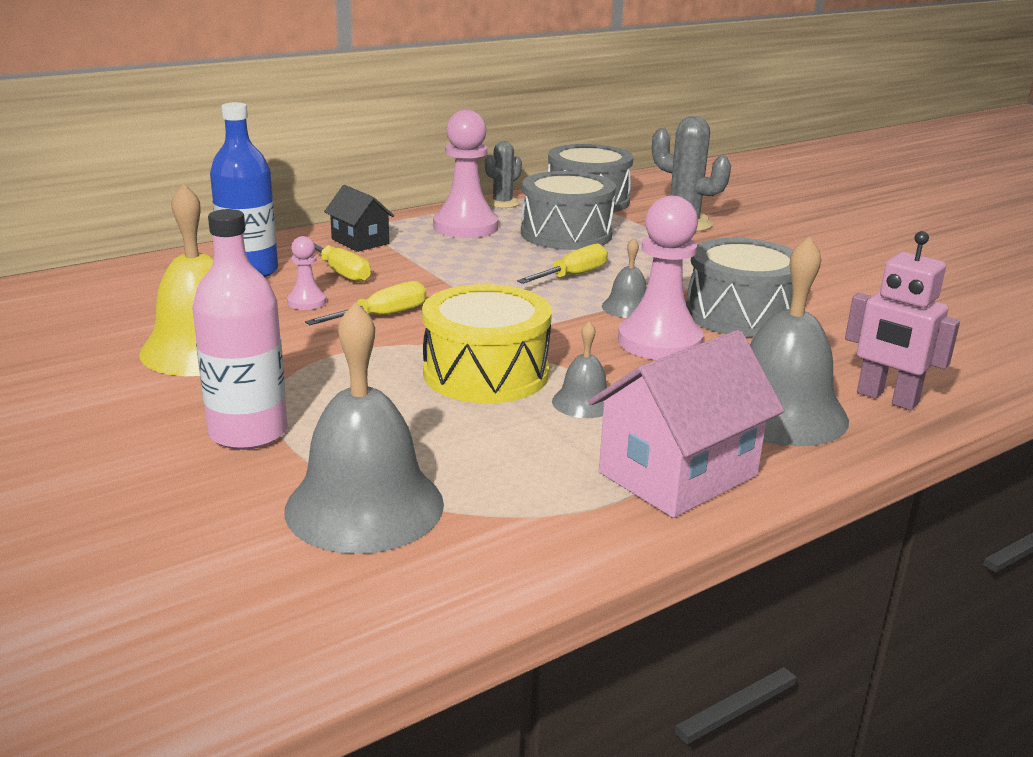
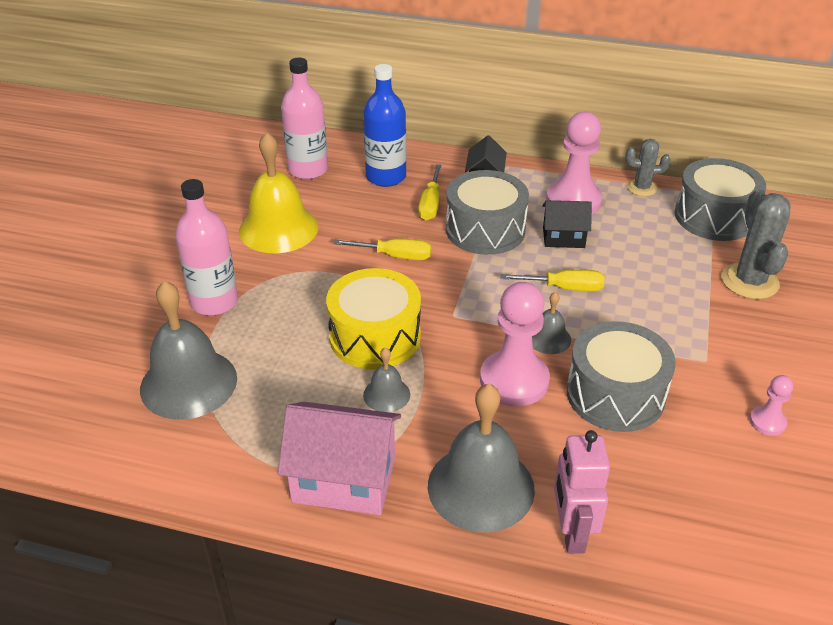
camera: 50 degrees right, 15 degrees up
pink pawn [287,236,326,310] -> pink pawn moved to [750,375,793,436]
grey drum [521,171,616,250] -> grey drum moved to [446,170,529,255]
none -> pink bottle [281,58,328,180]
none -> black house [543,200,592,248]

